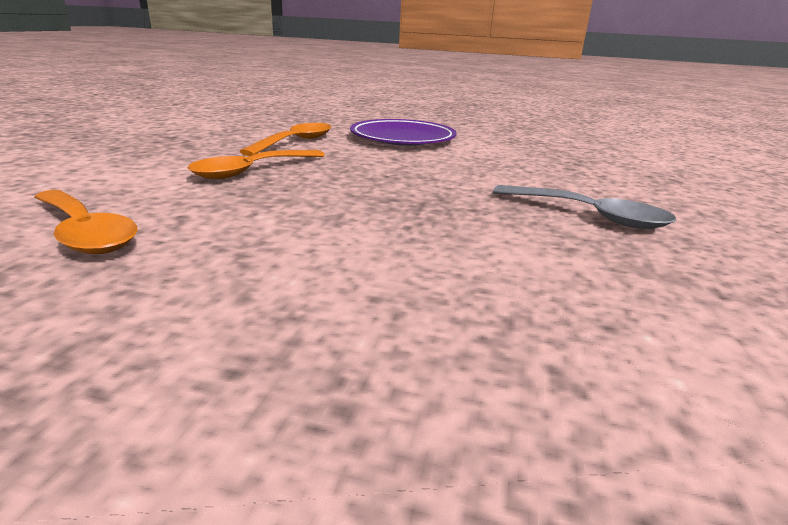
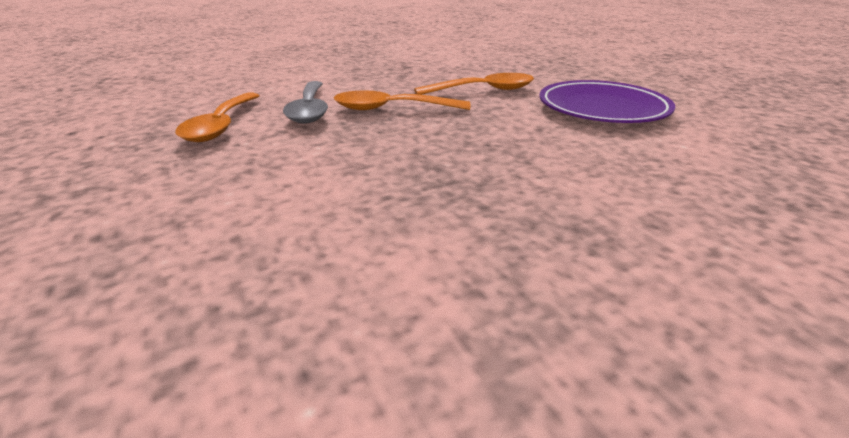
camera: 50 degrees right, 5 degrees up
grey spoon [493,185,676,229] -> grey spoon moved to [283,81,328,123]

